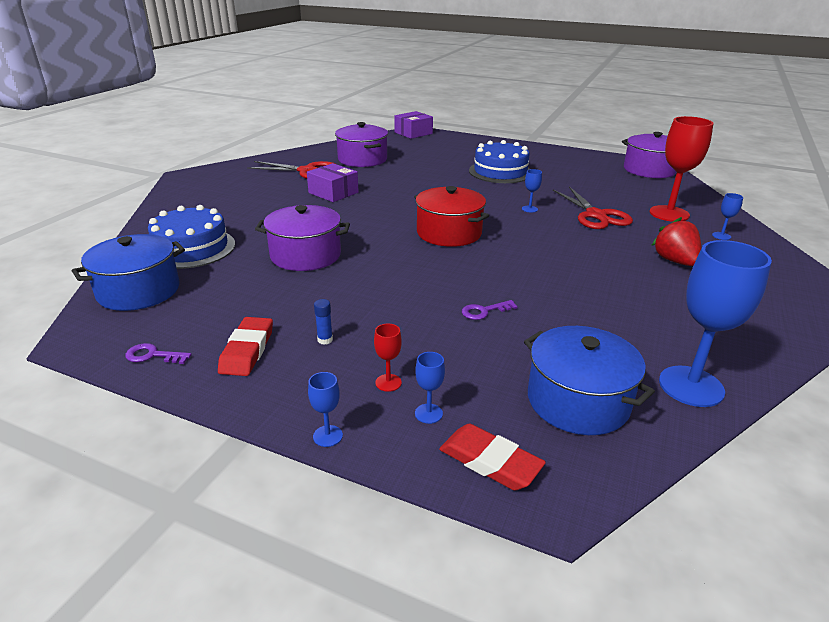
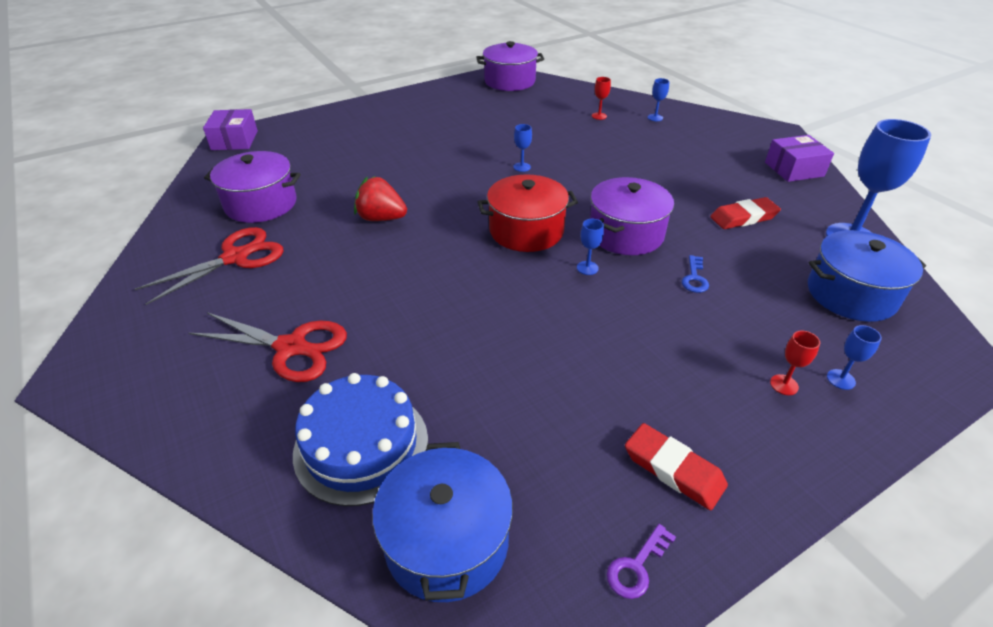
camera: 55 degrees left, 10 degrees up
purple pot [255,205,350,271] -> purple pot moved to [590,177,674,255]
purple box [307,163,359,202] -> purple box moved to [765,135,834,182]
blue goblet [308,372,343,447] -> blue goblet moved to [577,219,604,275]
blue glue stick [314,299,333,345] -> none
red eraser [439,424,546,491] -> red eraser moved to [710,197,781,229]
purple key [462,300,518,320] -> blue key [682,255,709,293]
blue cake [469,140,530,183] -> none
red scissors [553,187,633,229] -> red scissors moved to [189,312,347,382]
red goblet [649,116,714,222] -> red goblet [592,77,611,120], size x0.43
red strawberry [651,217,701,266] -> red strawberry moved to [354,176,407,221]

